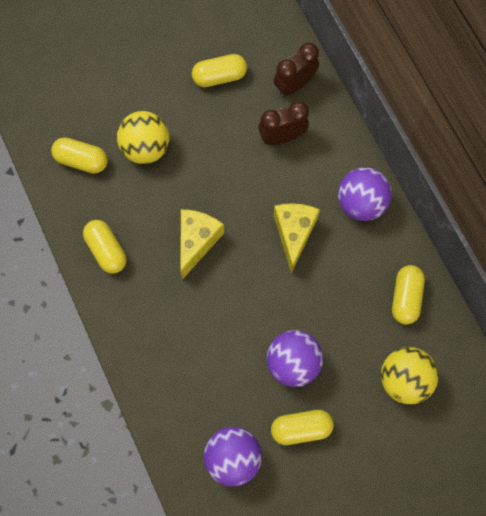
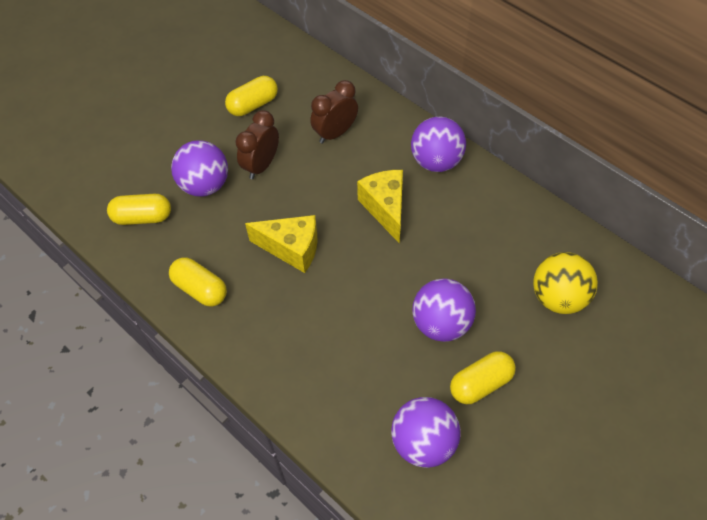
camera: 20 degrees left, 15 degrees down
yellow ball [117,111,169,164] -> purple ball [171,140,228,196]
yellow cheese [180,209,224,280] -> yellow cheese turned 105 degrees clockwise [245,215,317,273]
brown clock [273,43,319,96] -> brown clock moved to [235,110,279,179]
yellow capsule [392,265,425,325] -> none

